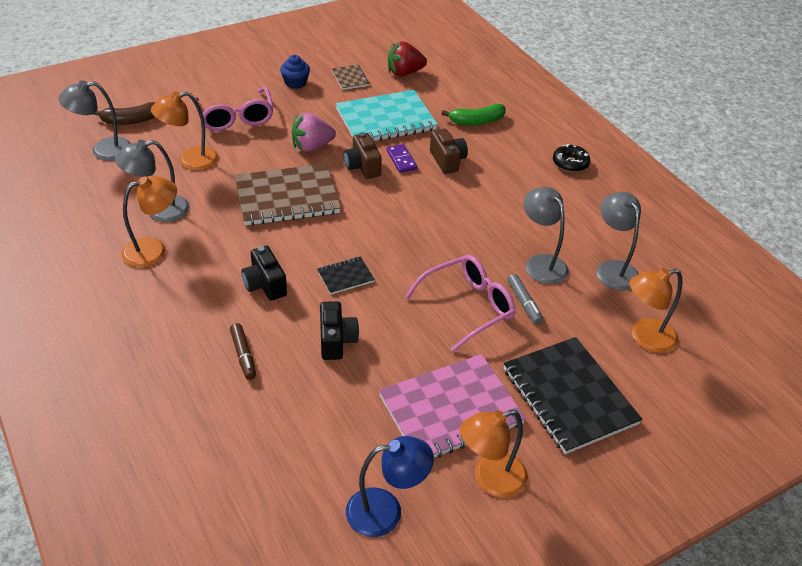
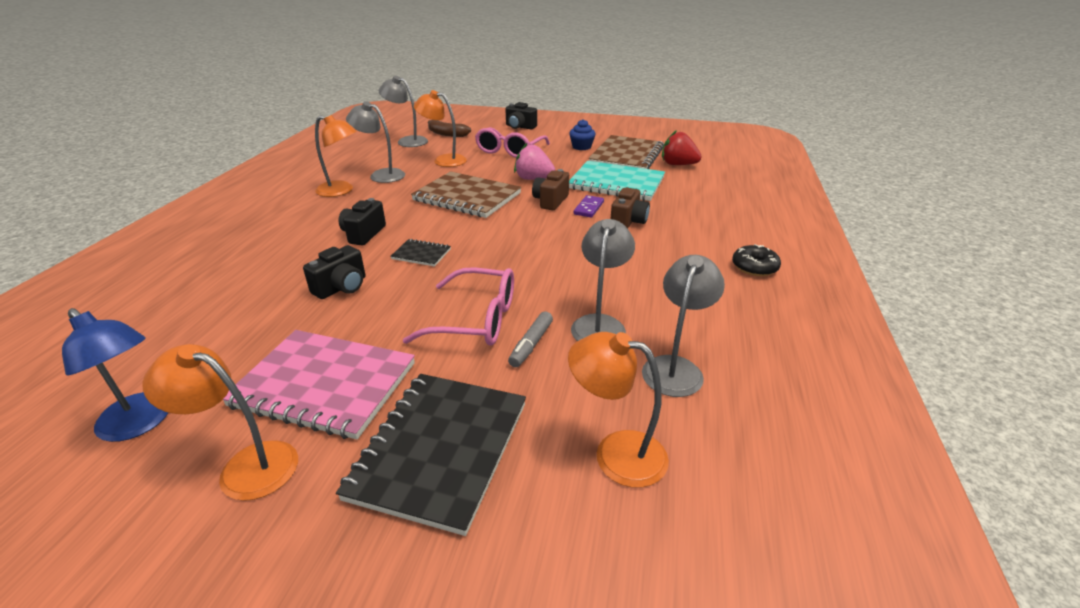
camera: 45 degrees right, 10 degrees down
brown marker [230,323,256,380] -> none
brown notebook [331,64,369,90] -> brown notebook [588,135,664,169], size x2.18
green banana [442,104,506,125] -> none
none -> black camera [506,102,537,129]

